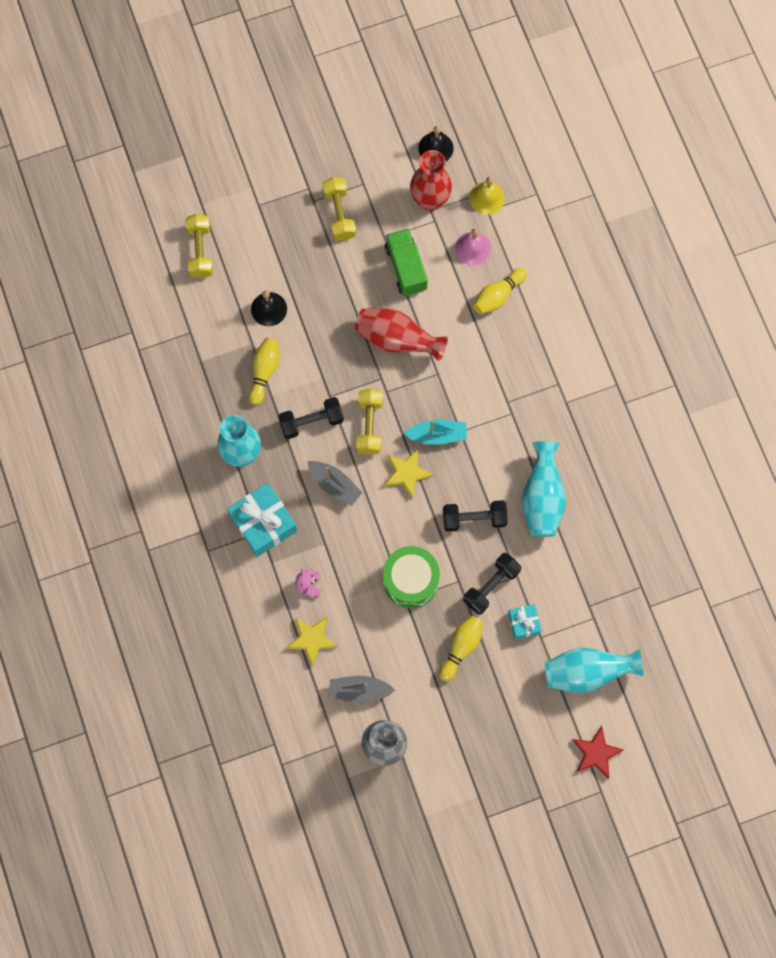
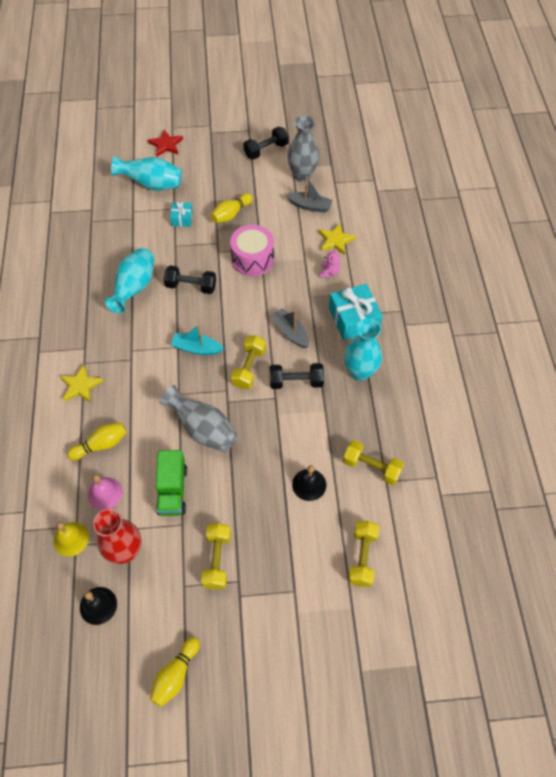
camera: 165 degrees left, 15 degrees down
yellow bowling pin [249,338,280,405] -> yellow bowling pin moved to [150,637,200,707]
red vase [355,308,448,361] -> grey vase [159,385,238,452]
green drum [383,546,440,608] -> pink drum [230,225,274,276]
yellow star [384,449,434,499] -> yellow star moved to [60,365,103,403]
black dumbbell [463,553,521,615] -> black dumbbell moved to [244,127,288,160]
none -> yellow dumbbell [343,440,404,485]

